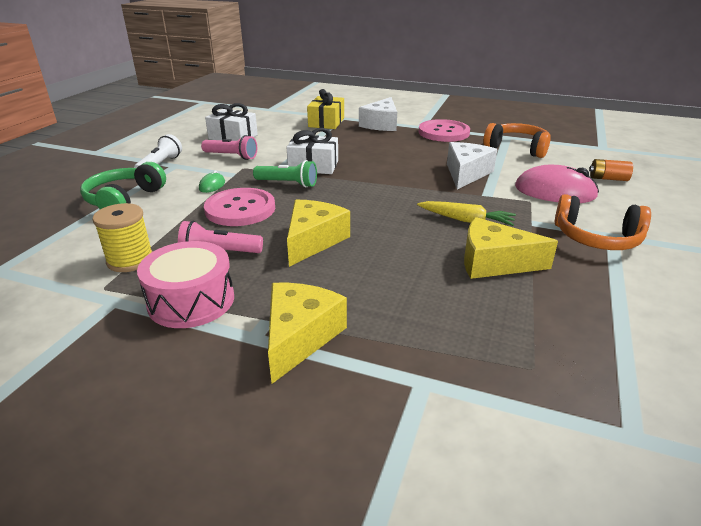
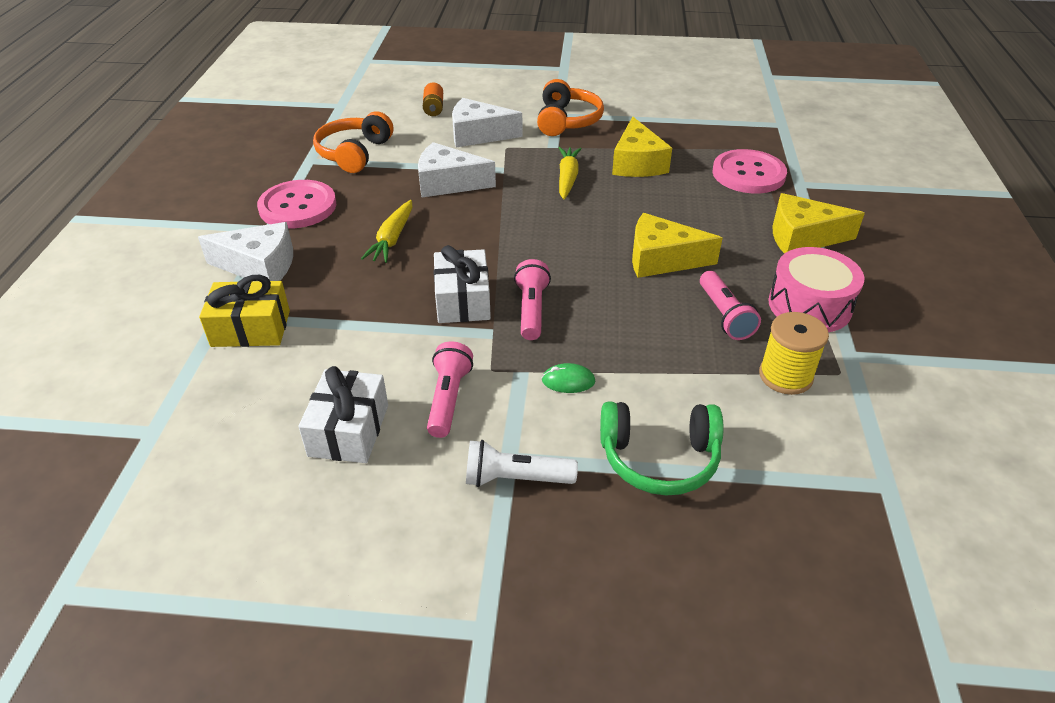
camera: 105 degrees left, 10 degrees up
pink button [204,188,275,226] -> pink button moved to [712,149,787,193]
green flashlight [253,160,317,188] -> pink flashlight [514,259,551,340]
pink mouse [515,165,599,203] -> white cheese [452,98,522,147]
none -> yellow carrot [361,200,412,263]

